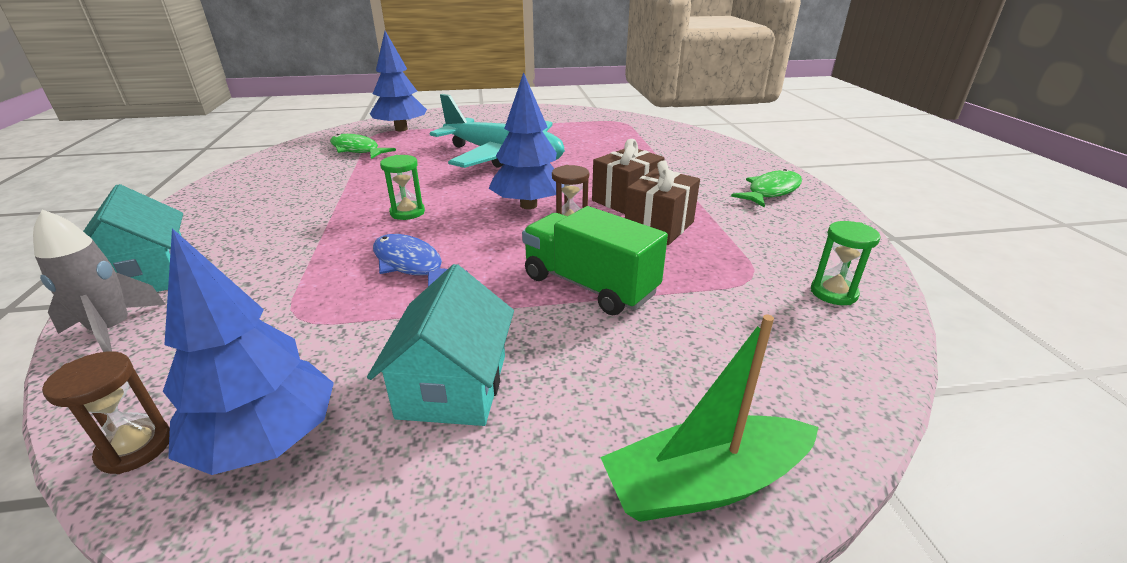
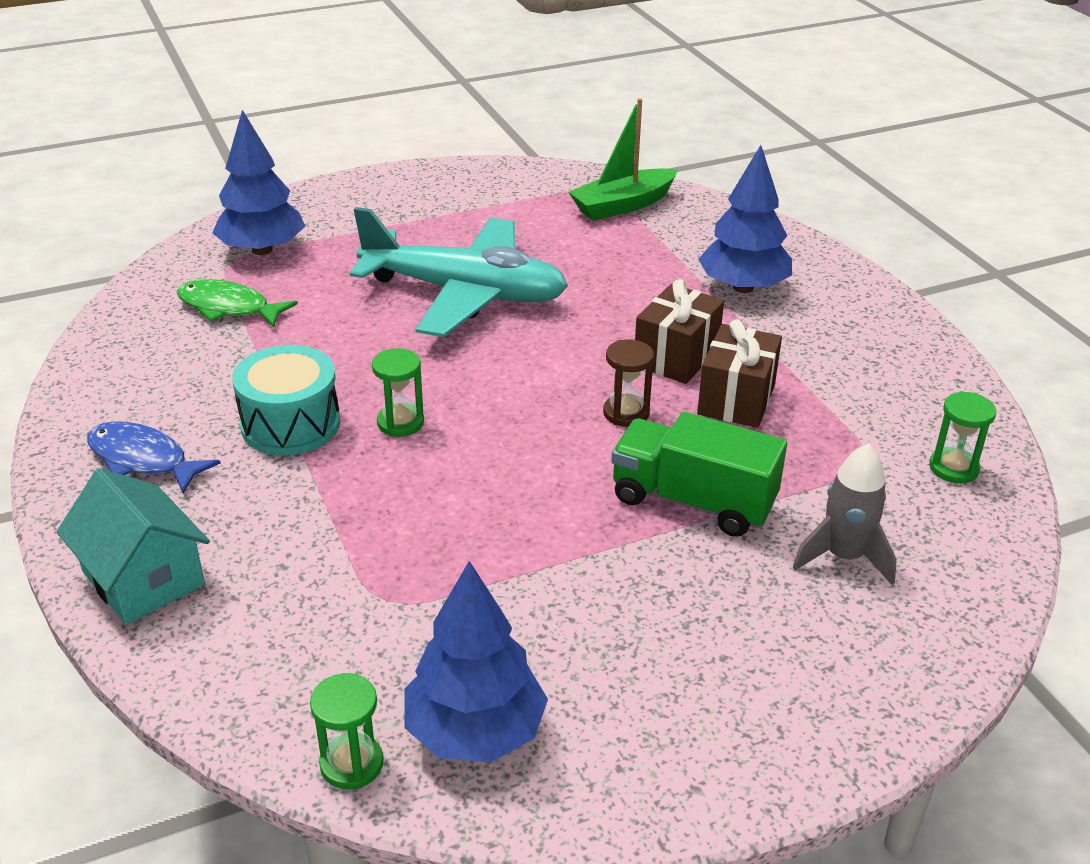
camera: 15 degrees left, 5 degrees up
grey rocket [33,209,166,352] -> grey rocket moved to [793,444,897,585]
brown hourglass [42,351,170,474] -> green hourglass [310,673,384,789]
turquoise house [367,264,514,426] -> none
blue fish [373,234,468,286] -> blue fish moved to [87,421,221,494]
blue tree [488,72,557,209] -> blue tree moved to [698,145,792,293]
green boat [600,315,819,522] -> green boat moved to [568,98,678,221]
green fish [731,169,802,208] -> none
none -> turquoise drum [232,345,340,455]

